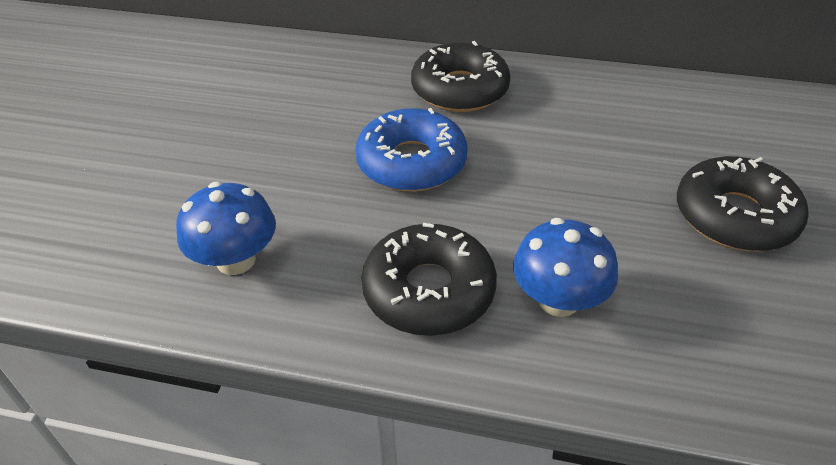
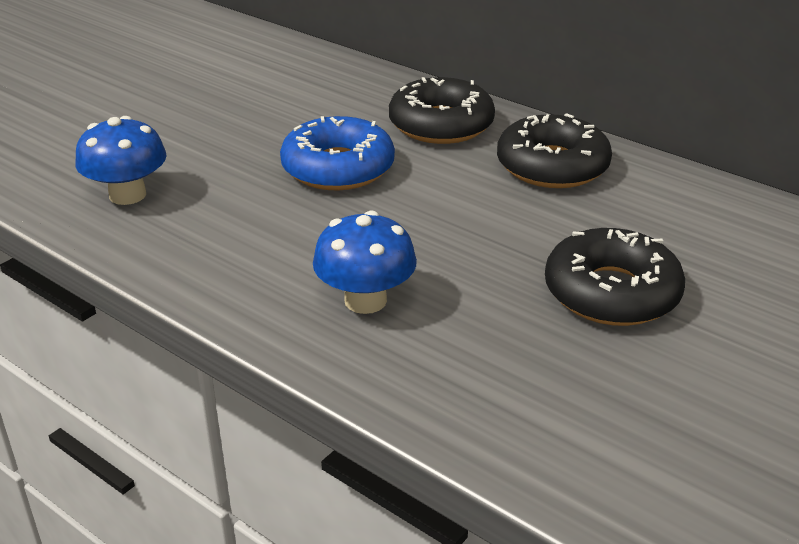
camera: 25 degrees right, 10 degrees down
black donut [361,223,497,336] -> black donut moved to [497,113,612,188]

